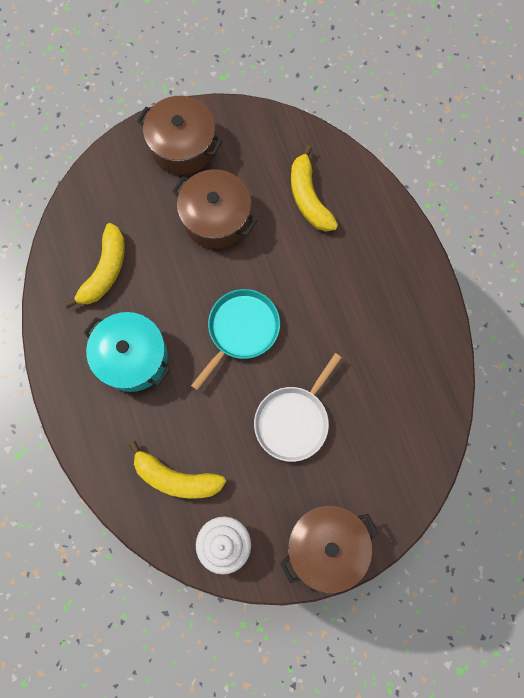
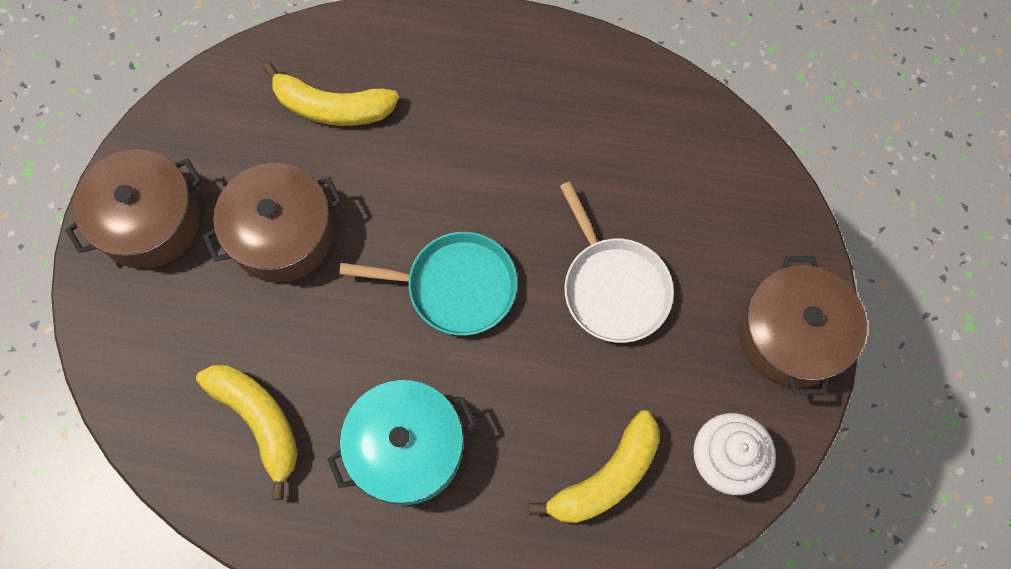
camera: 60 degrees left, 5 degrees down
turquoise pan [191,289,280,391] -> turquoise pan turned 120 degrees clockwise [339,232,518,336]

